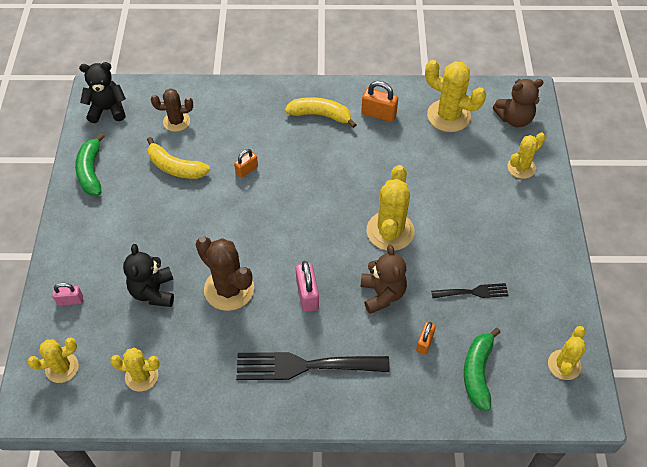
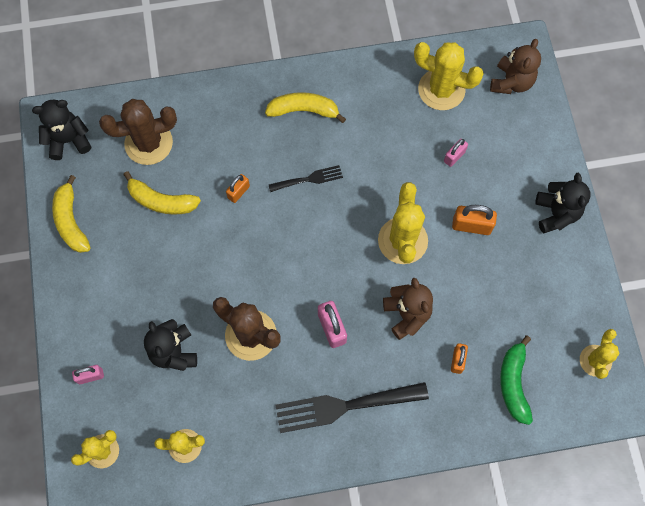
camera: 10 degrees left, 15 degrees up
green banana [75,133,105,196] -> yellow banana [52,175,91,253]
brown cactus [151,88,193,132] -> brown cactus [99,99,177,165], size x1.61
orange padlock [361,81,398,122] -> orange padlock moved to [452,205,497,235]
black fork [431,283,509,298] -> black fork moved to [269,165,343,192]
brown teddy bear [493,79,544,127] -> brown teddy bear turned 45 degrees counterclockwise [490,39,541,94]
yellow cactus [507,133,545,179] -> none
none -> pink padlock [444,138,468,167]
none -> black teddy bear [535,173,591,233]

